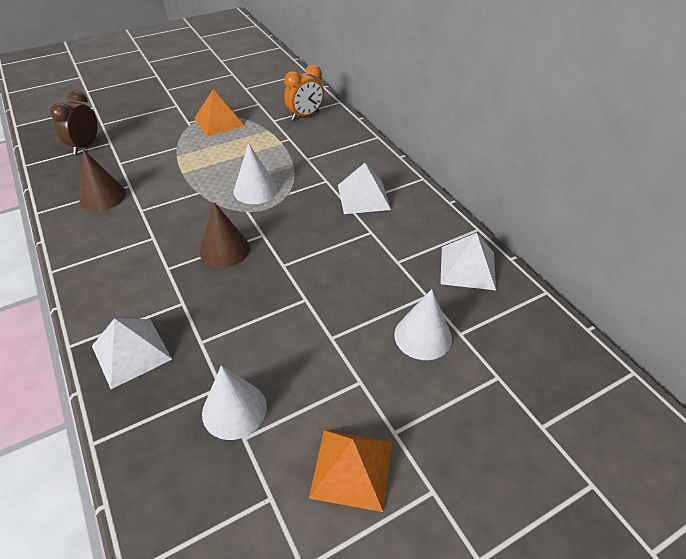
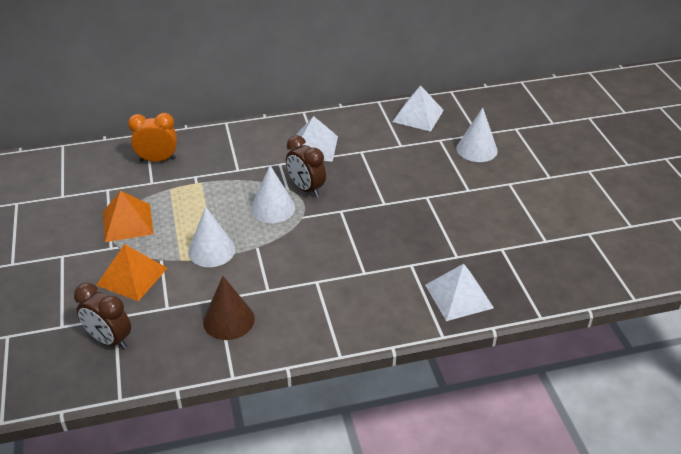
camera: 75 degrees left, 5 degrees down
brown cone [200,202,250,268] -> none
white cone [202,365,267,440] -> white cone moved to [188,207,235,267]
orange clock [284,65,324,120] -> orange clock turned 75 degrees counterclockwise [128,113,177,162]
orange pyramid [309,430,392,512] -> orange pyramid moved to [96,244,167,301]
none -> brown clock [286,135,326,197]

